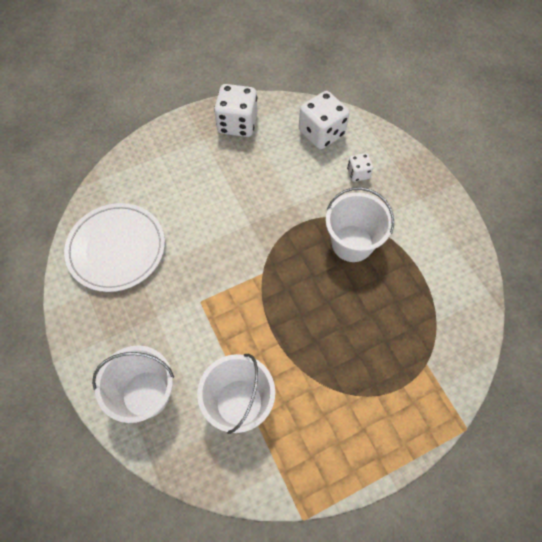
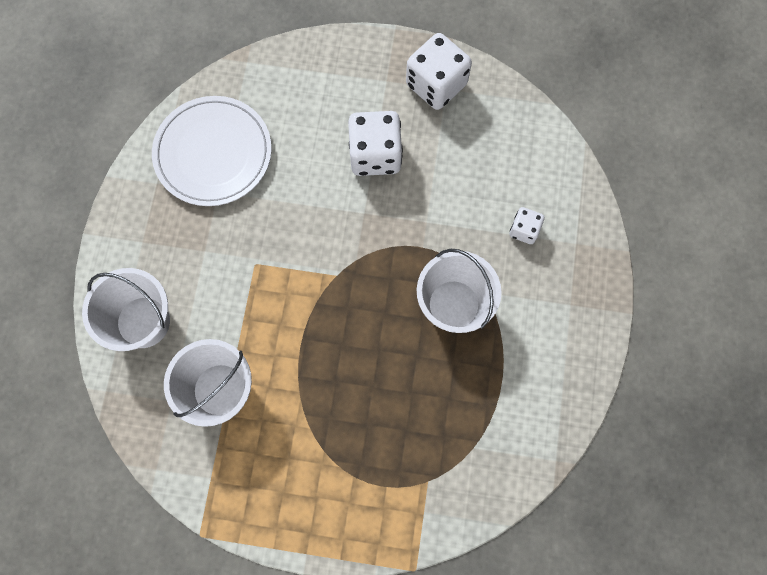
camera: 35 degrees right, 10 degrees up
white dice [299,91,350,150] -> white dice moved to [348,111,403,176]

